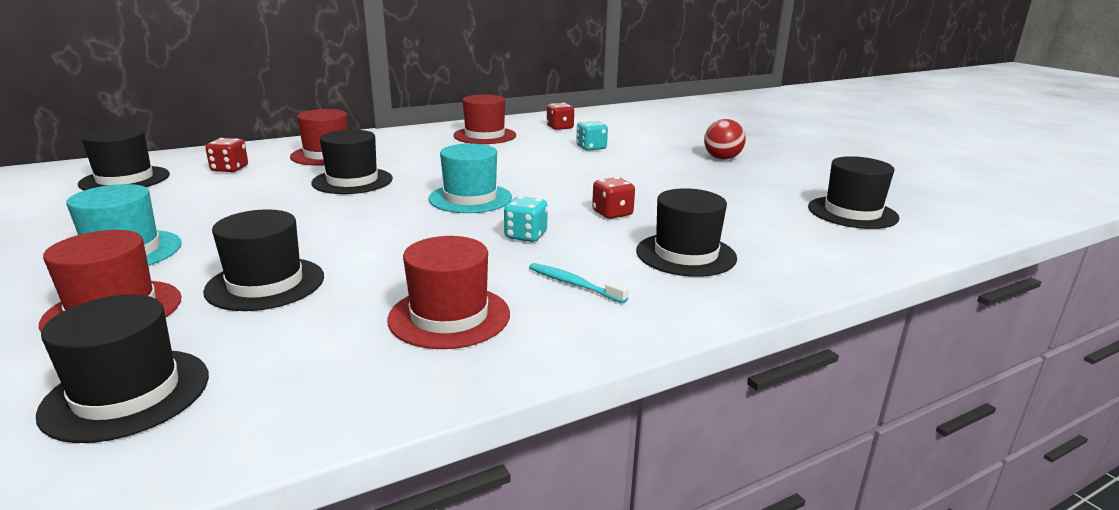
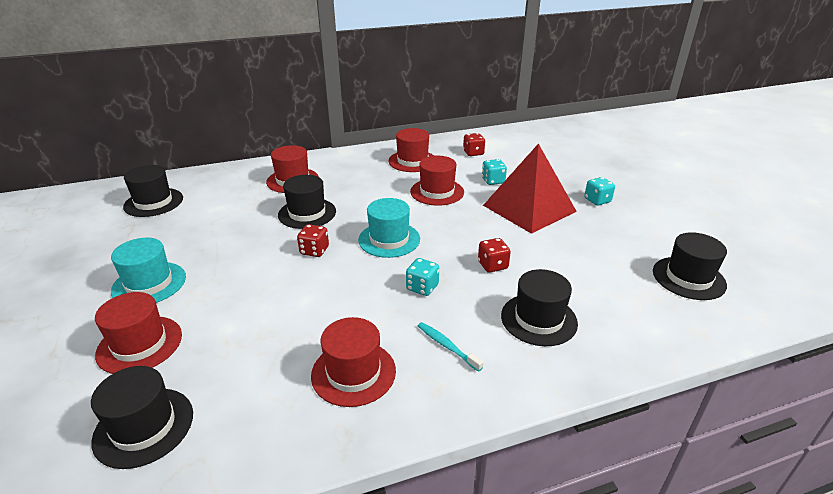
camera: 10 degrees right, 10 degrees up
black hat [203,209,324,311] -> none
red dice [205,138,248,172] -> red dice moved to [297,224,329,257]
red ball [704,119,746,160] -> turquoise dice [584,177,615,206]
none -> red hat [410,156,464,206]
none -> red pyramid [483,144,577,234]

